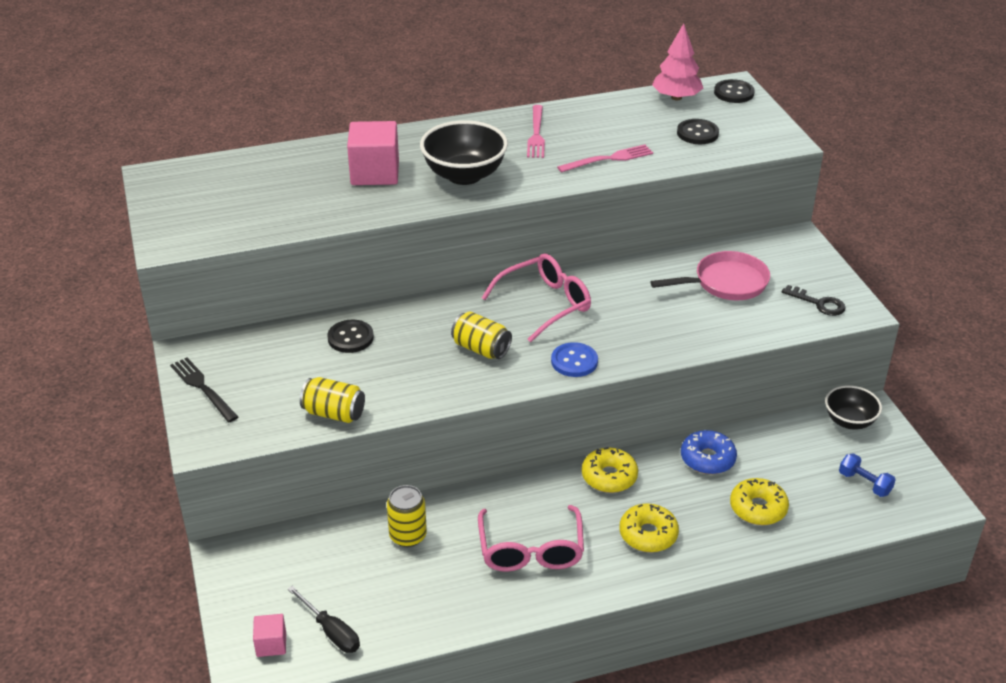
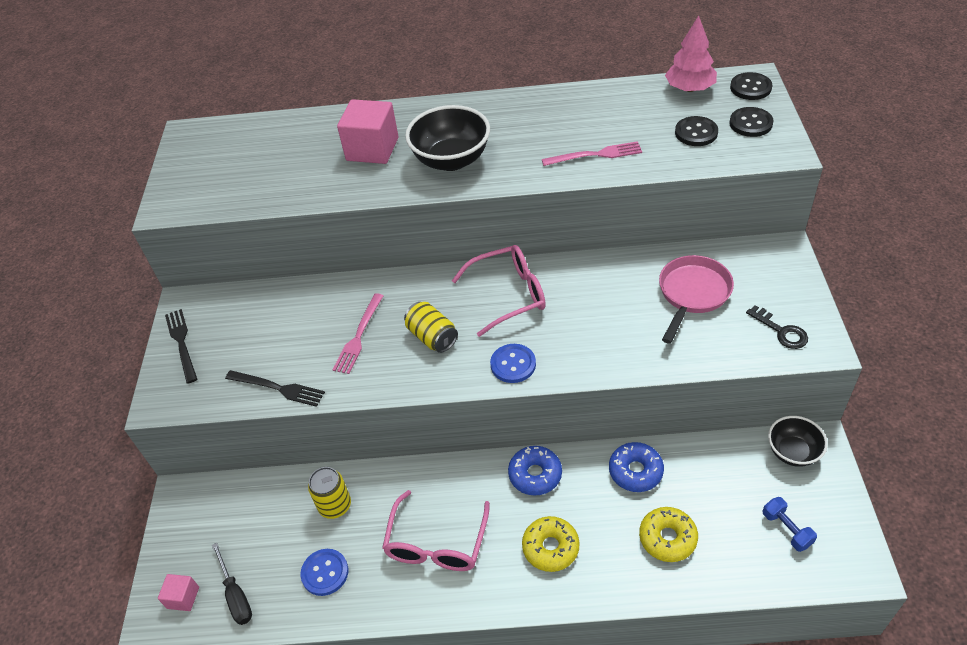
camera: 20 degrees right, 10 degrees up
yellow can [300,377,365,423] -> black fork [225,370,325,407]
black button [327,319,374,353] -> black button moved to [729,107,774,137]
pink fork [527,105,545,158] -> pink fork moved to [333,293,383,374]
yellow donut [582,447,638,493] -> blue donut [508,446,562,496]
pink pan [650,251,770,300] -> pink pan turned 60 degrees counterclockwise [659,255,734,344]
none -> blue button [300,549,348,596]

